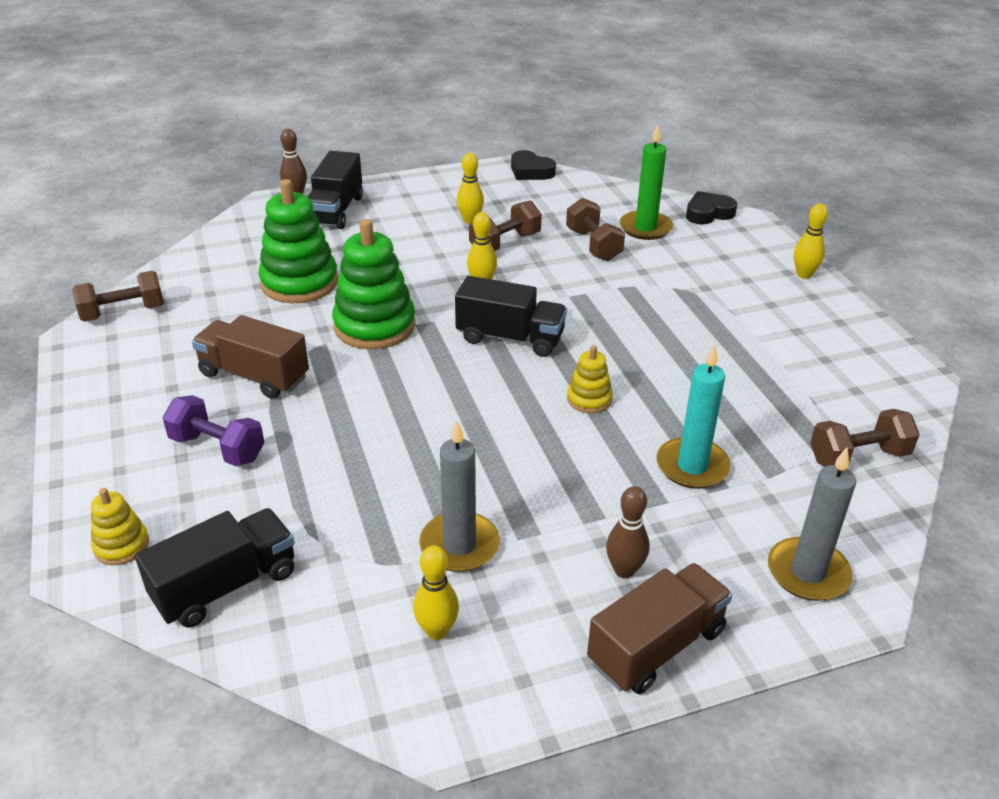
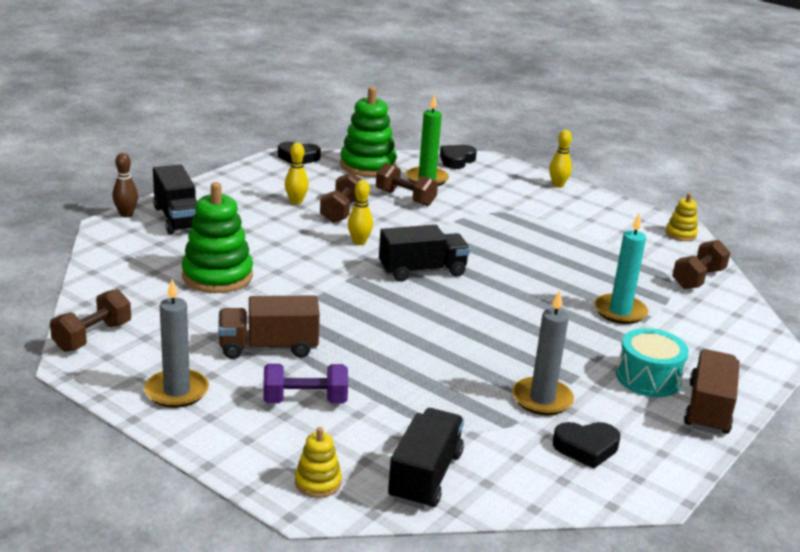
camera: 35 degrees left, 10 degrees down
green stacking toy [332,219,415,349] -> green stacking toy moved to [340,87,397,177]
yellow bowling pin [413,545,459,640] -> black heart [553,422,620,469]
yellow stacking toy [567,345,613,413] -> yellow stacking toy moved to [666,193,698,241]
brown bowling pin [606,486,650,578] -> turquoise drum [616,328,689,397]
grey candle [768,447,856,601] -> grey candle moved to [144,279,209,408]

